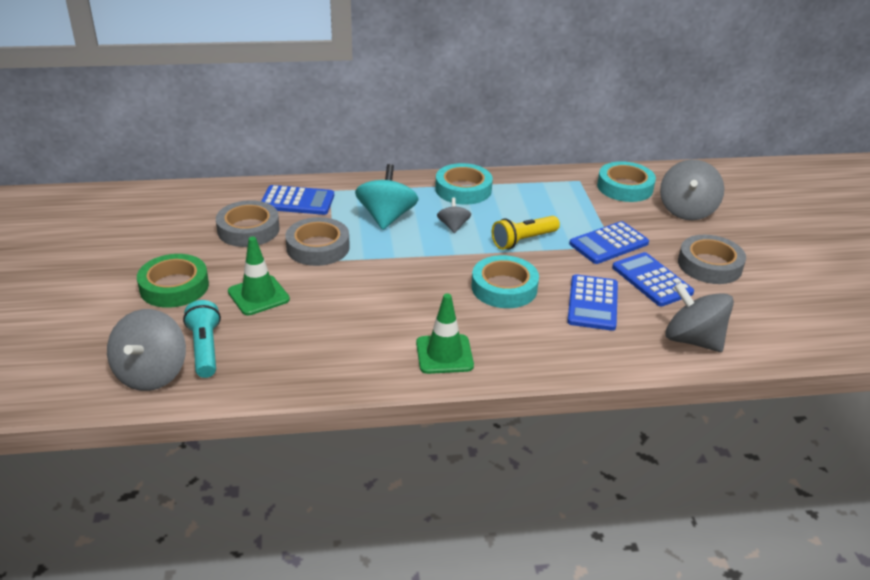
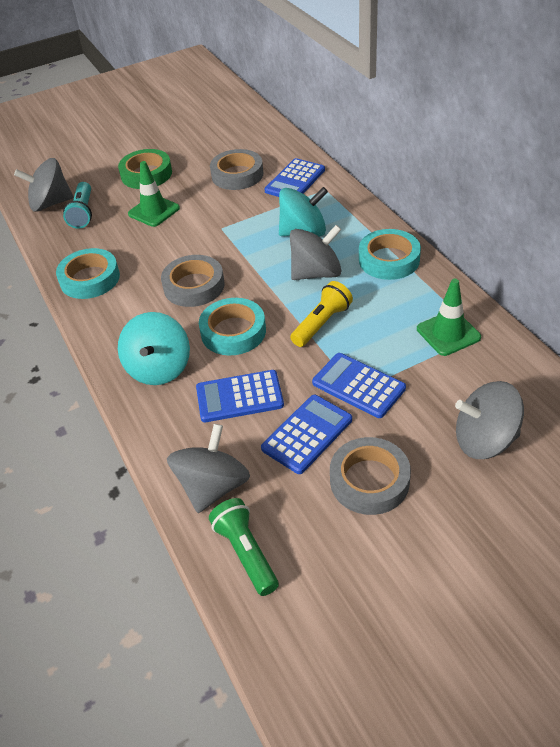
camera: 75 degrees right, 10 degrees up
turquoise flashlight [183,300,221,378] -> turquoise flashlight turned 120 degrees clockwise [63,182,92,229]
blue calculator [261,185,334,215] -> blue calculator turned 45 degrees clockwise [264,158,325,197]
grey tape [285,217,350,266] -> grey tape moved to [161,255,225,307]
green traffic cone [416,293,474,374] -> green traffic cone moved to [417,279,481,356]
grey spinning top [437,198,471,233] -> grey spinning top [290,225,342,280], size x1.86
yellow flashlight [492,216,560,250] -> yellow flashlight turned 90 degrees clockwise [290,281,353,347]
turquoise tape [597,161,656,202] -> turquoise tape moved to [56,248,120,299]
none -> turquoise spinning top [118,312,190,385]
none -> green flashlight [209,498,279,596]

